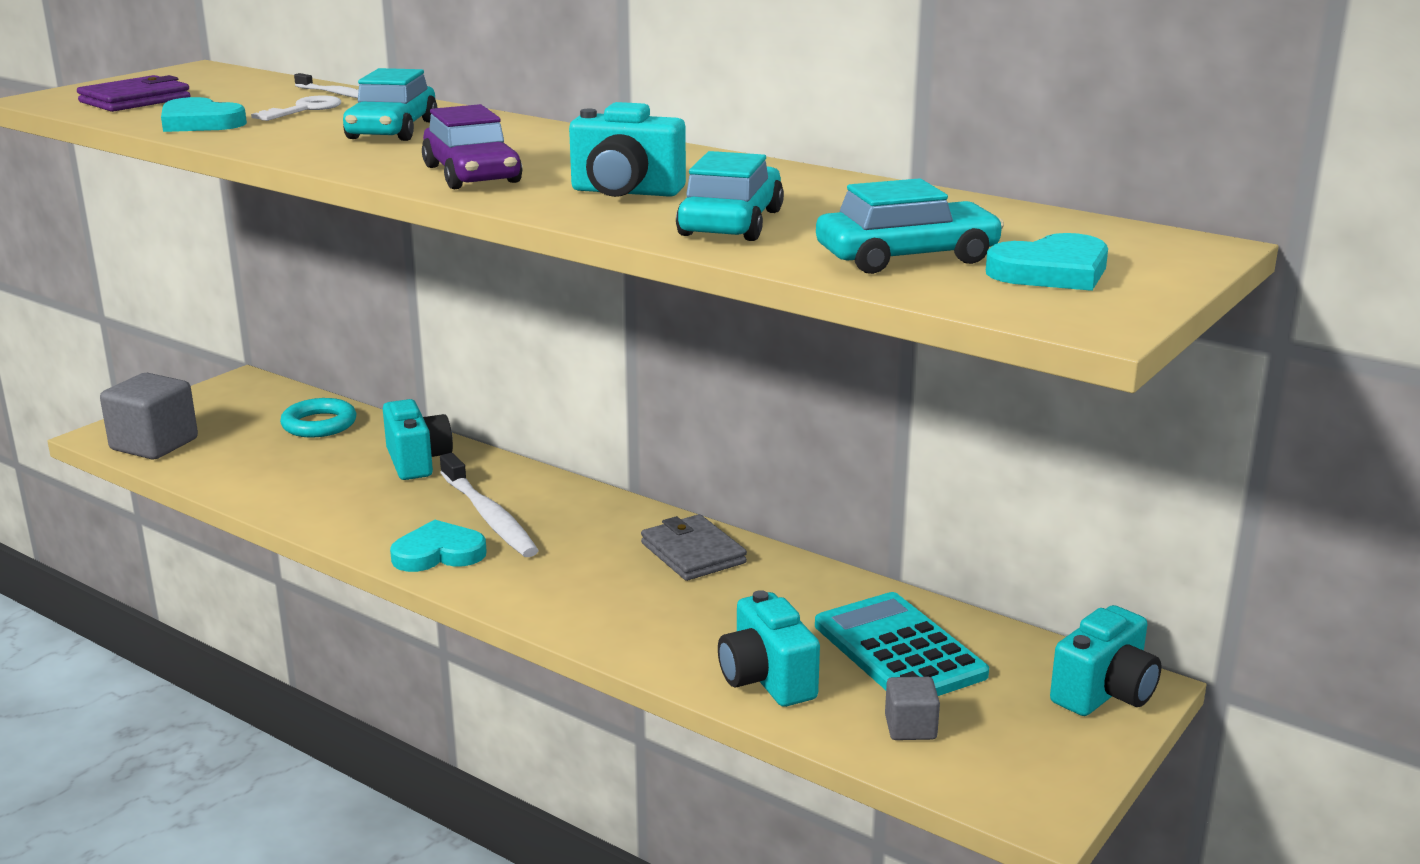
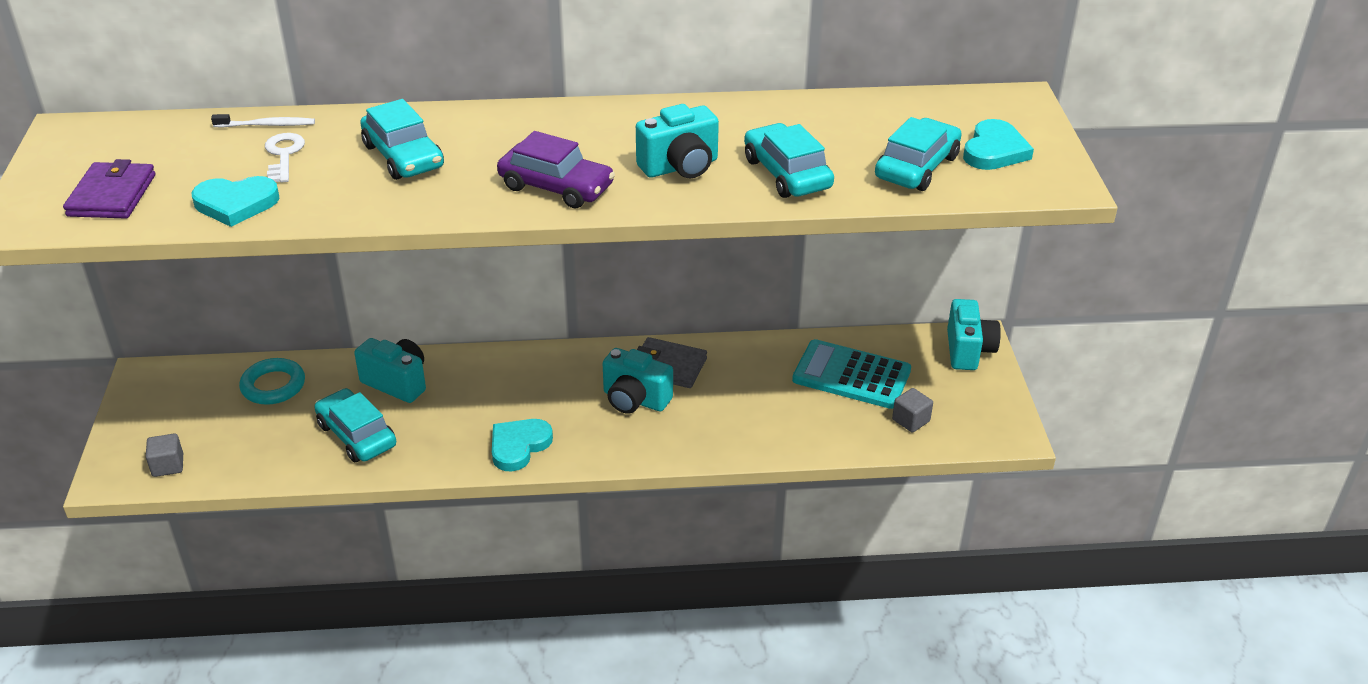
camera: 40 degrees left, 15 degrees up
grey cube [100,373,198,459] -> grey cube [146,433,183,477], size x0.52
white toothbrush [440,453,539,557] -> none
turquoise camera [718,590,820,707] -> turquoise camera moved to [603,348,673,414]
none -> turquoise car [314,388,396,462]

